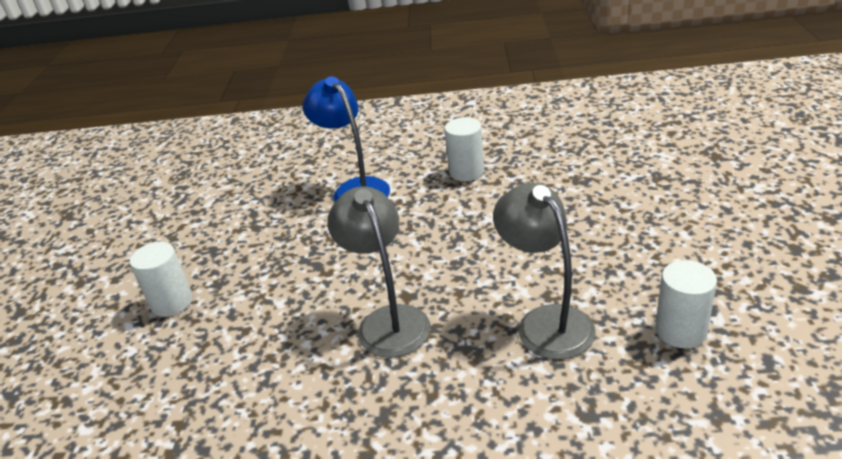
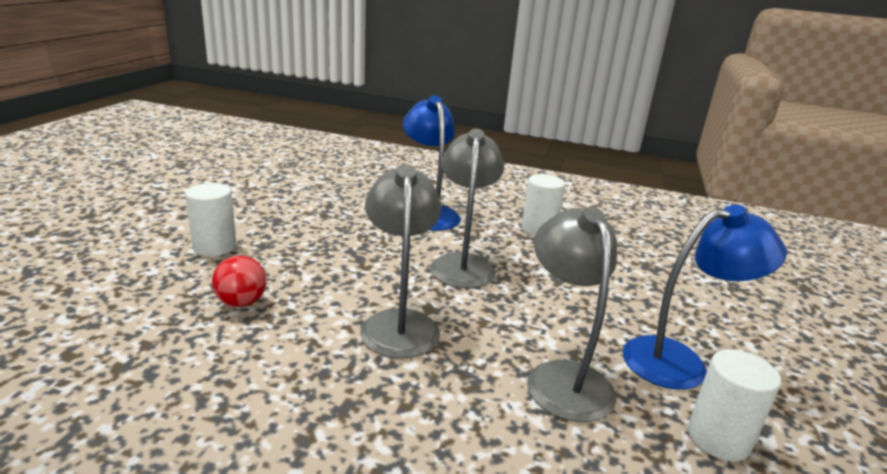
camera: 10 degrees right, 10 degrees down
none -> red ball [212,255,266,307]
none -> grey lamp [430,129,504,288]
none -> blue lamp [622,205,787,389]

